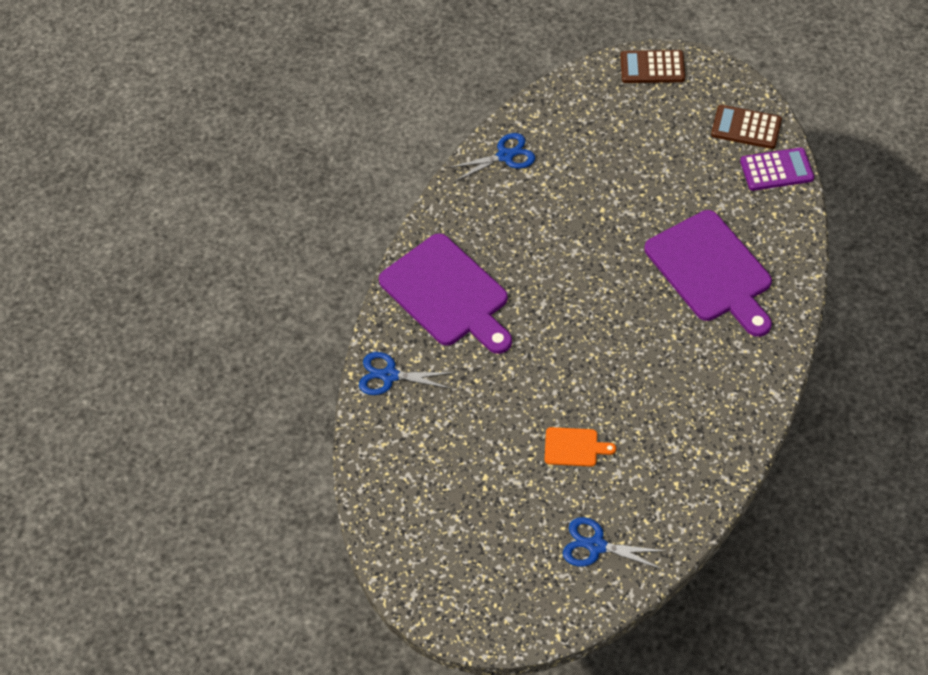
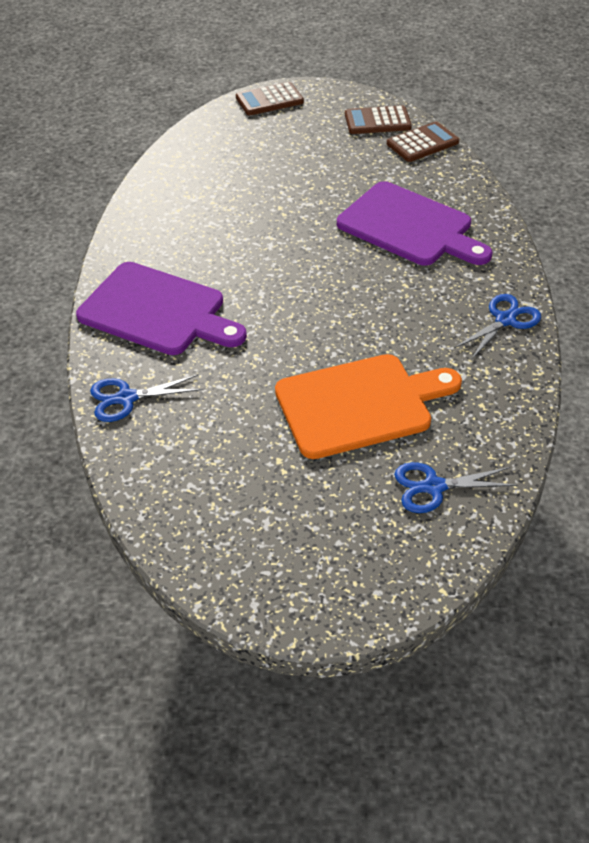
camera: 25 degrees left, 10 degrees down
blue scissors [448,133,535,181] -> blue scissors moved to [454,294,541,360]
orange cutting board [545,427,616,467] -> orange cutting board [275,354,462,459], size x2.29
purple calculator [740,148,814,191] -> brown calculator [387,121,459,162]

